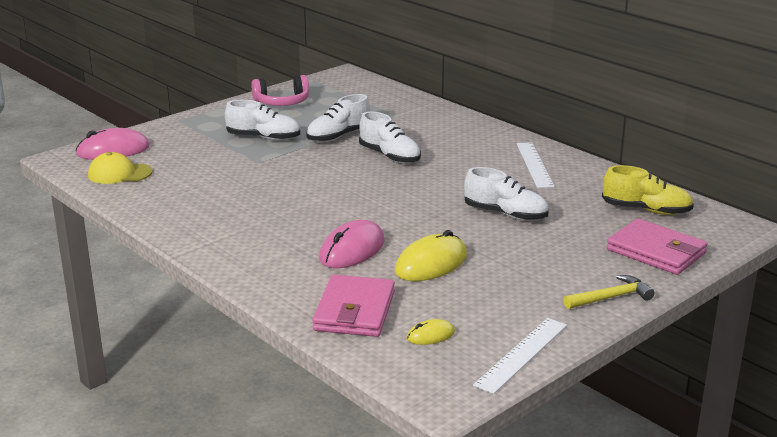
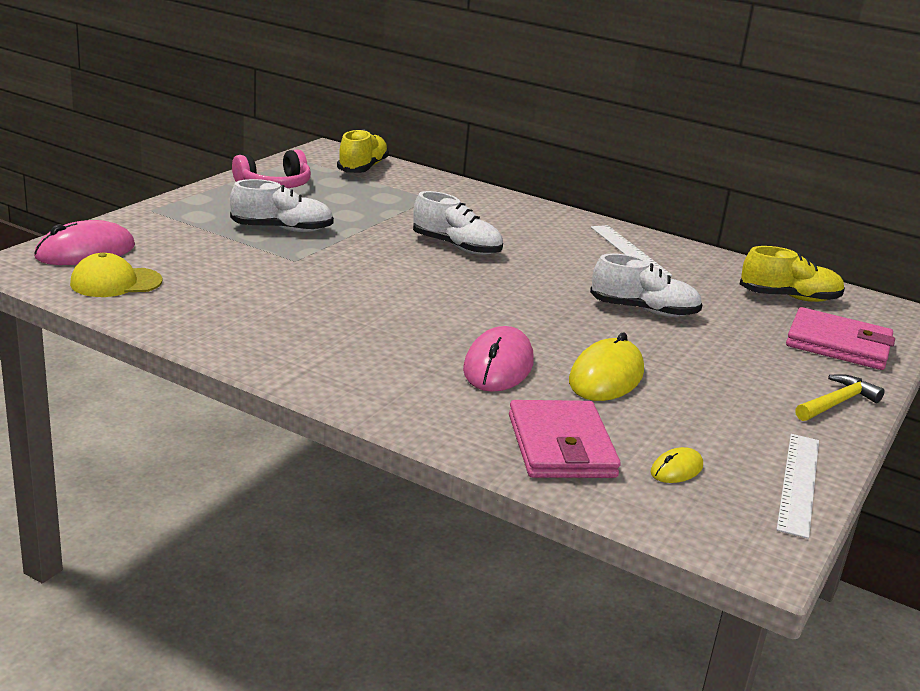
camera: 20 degrees left, 0 degrees up
white shoe [306,94,370,142] -> none
none -> yellow shoe [337,129,389,173]

